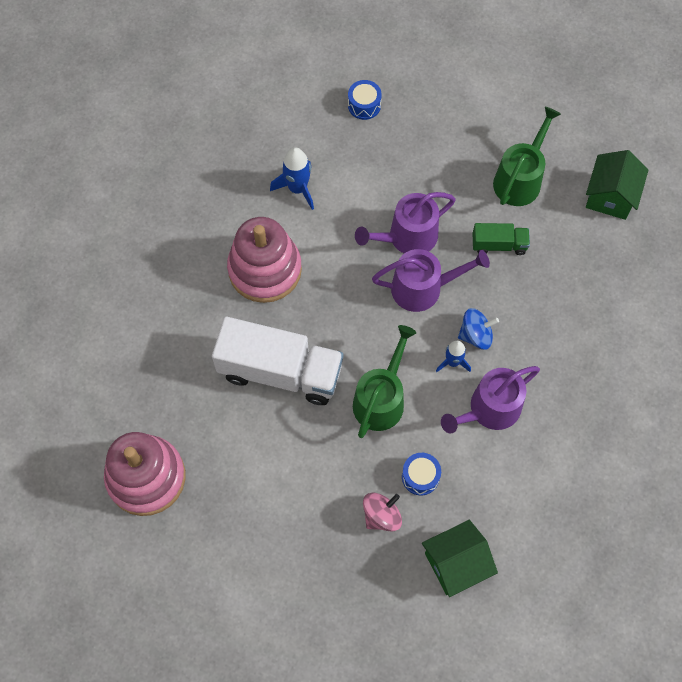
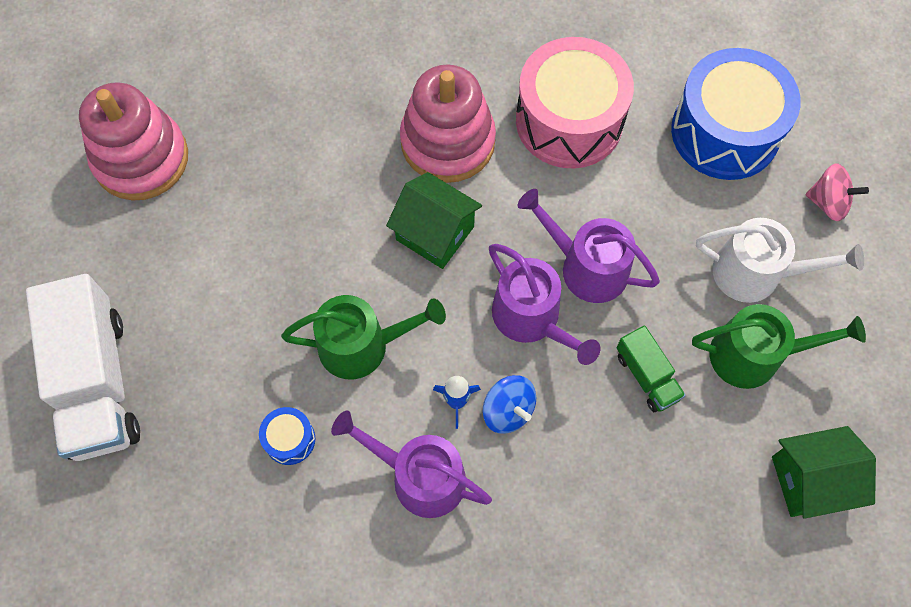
camera: 60 degrees right, 0 degrees up
white truck [212,316,343,405] -> white truck moved to [26,274,140,461]
blue rocket [270,147,314,210] -> pink drum [516,37,634,168]
blue drum [348,80,382,120] -> blue drum [671,48,801,180], size x2.39
pink spinning top [363,493,402,531] -> pink spinning top moved to [805,163,869,221]
green house [422,520,498,597] -> green house moved to [386,172,482,269]
none -> white watering can [696,218,864,303]

